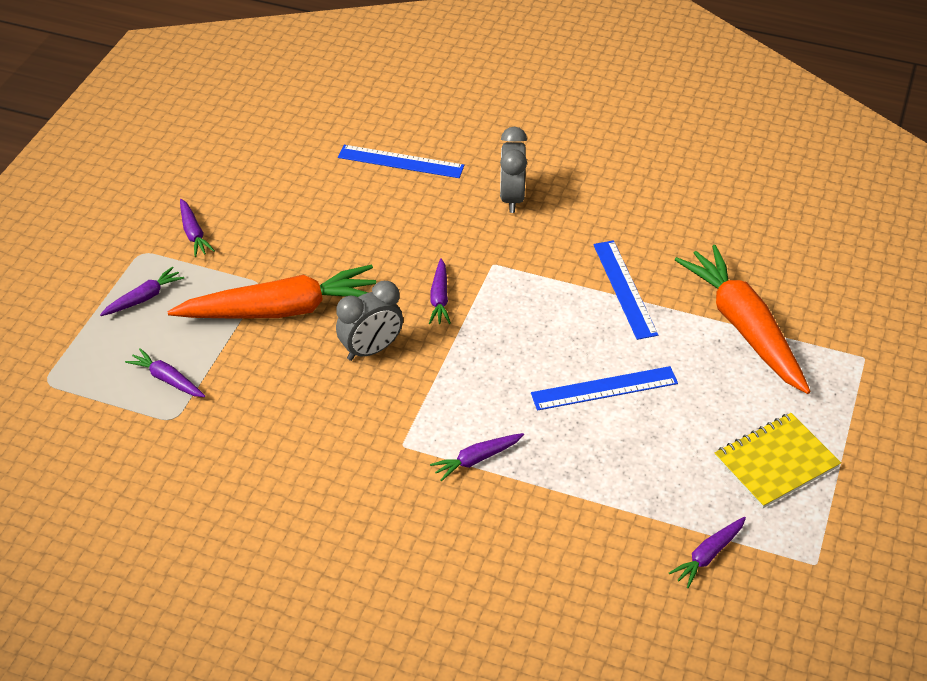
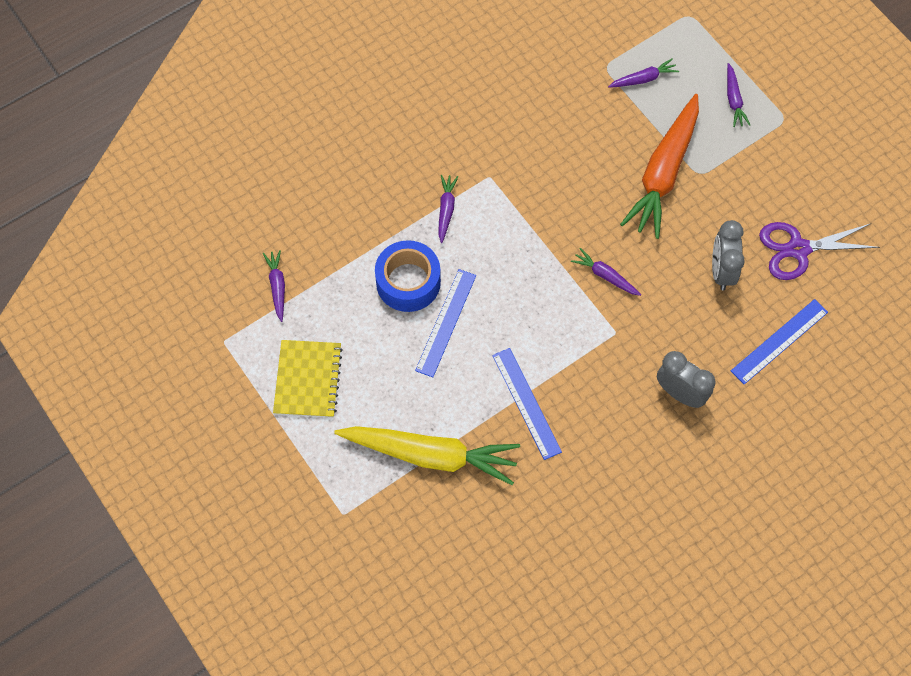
camera: 125 degrees right, 20 degrees up
purple carrot [180,199,215,257] -> none
grey clock [336,281,403,361] -> grey clock moved to [712,220,745,291]
blue ruler [593,240,658,340] -> blue ruler turned 45 degrees clockwise [492,348,562,460]
orange carrot [675,245,811,394] -> yellow carrot [334,426,520,485]
none -> blue tape [375,240,441,312]
none -> purple scissors [759,222,880,280]

